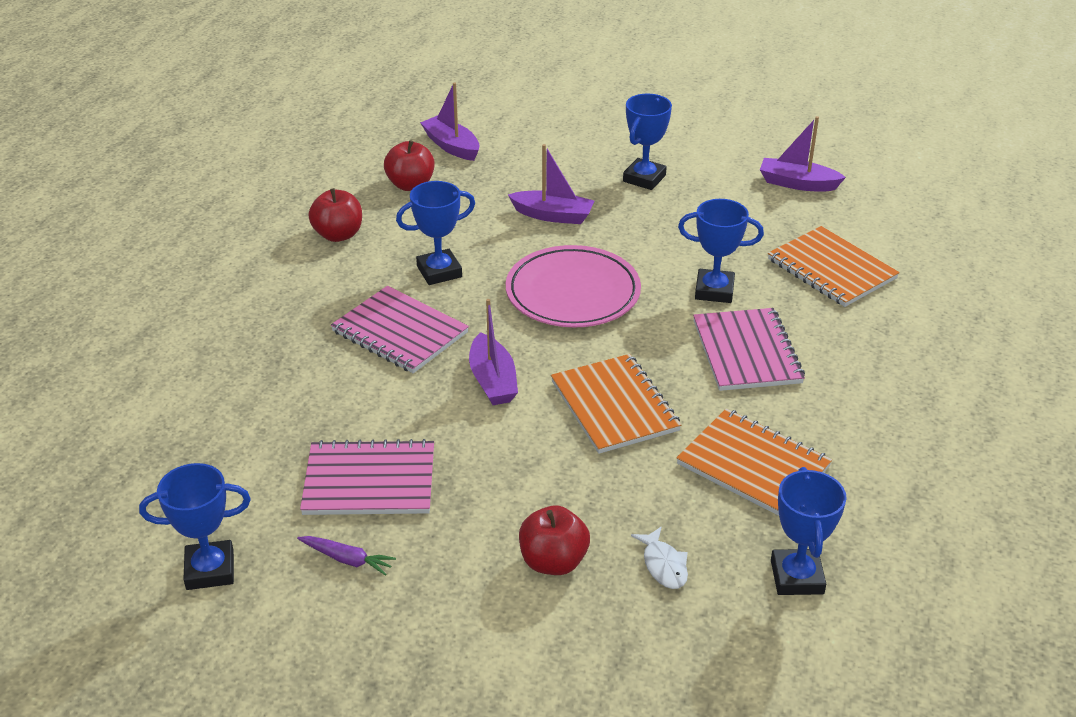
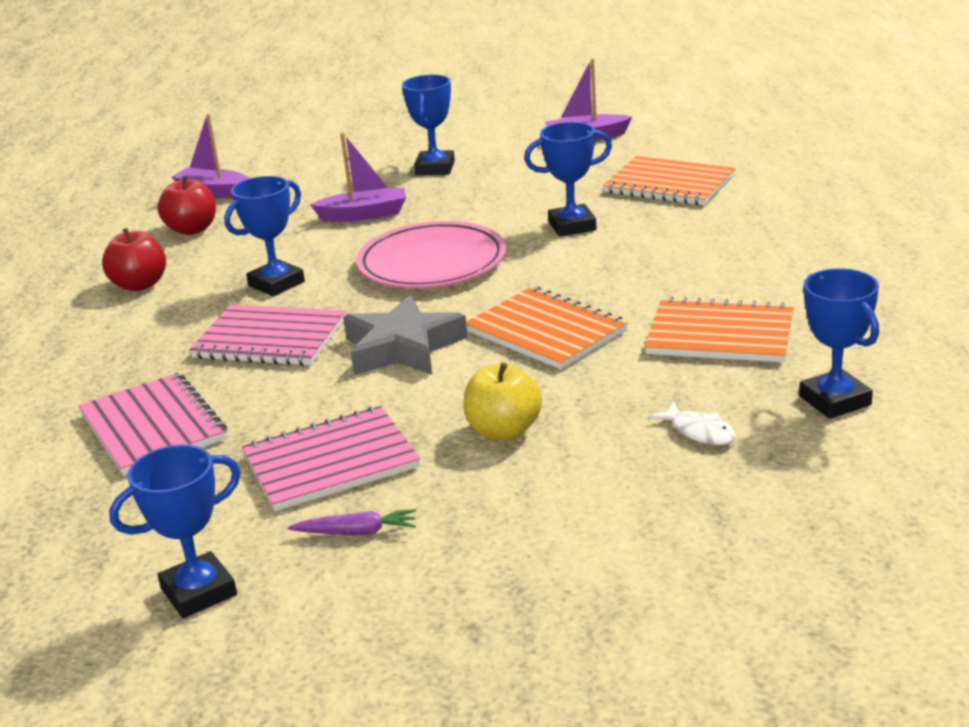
camera: 20 degrees left, 10 degrees down
purple boat [469,299,518,405] -> grey star [343,295,468,375]
red apple [519,505,590,575] -> none
pink notebook [693,308,805,391] -> pink notebook moved to [79,373,227,476]
none -> yellow apple [464,362,542,440]

